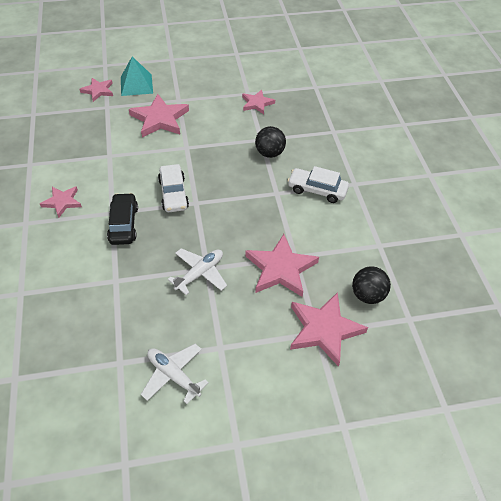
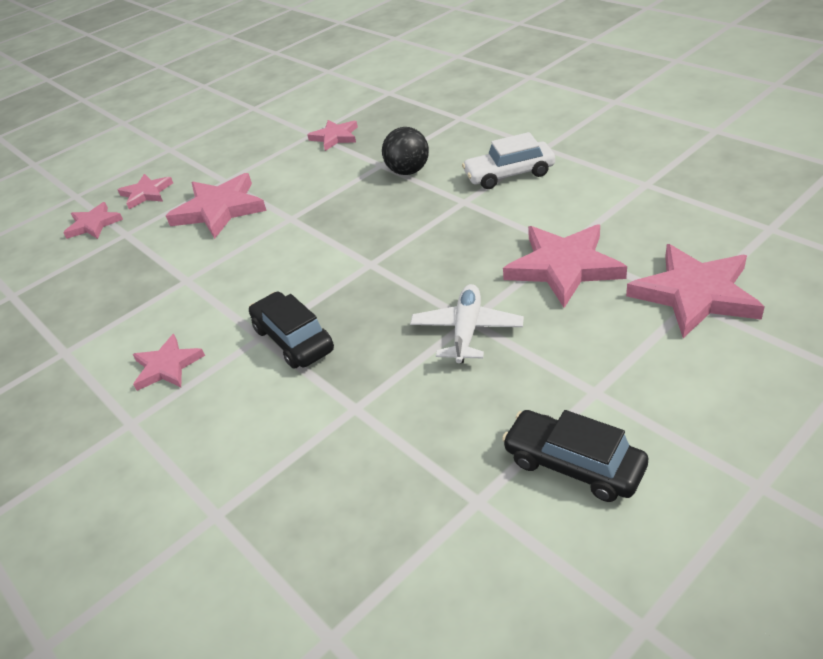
camera: 25 degrees left, 10 degrees down
turquoise pyramid [121,56,153,96] -> pink star [118,174,173,209]
white plane [141,344,209,404] -> black car [502,410,648,502]
white car [158,164,189,212] -> none
black ball [352,266,391,304] -> none

